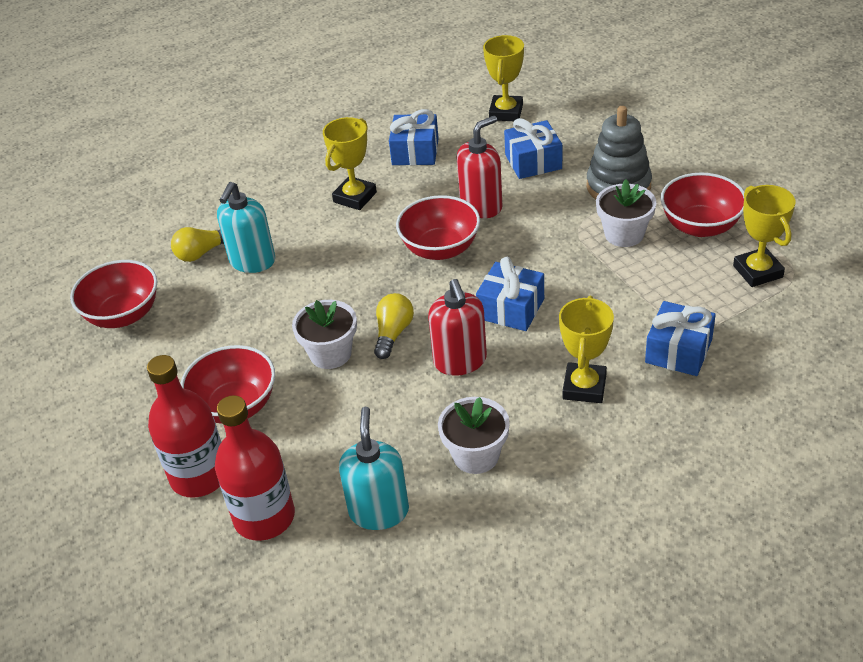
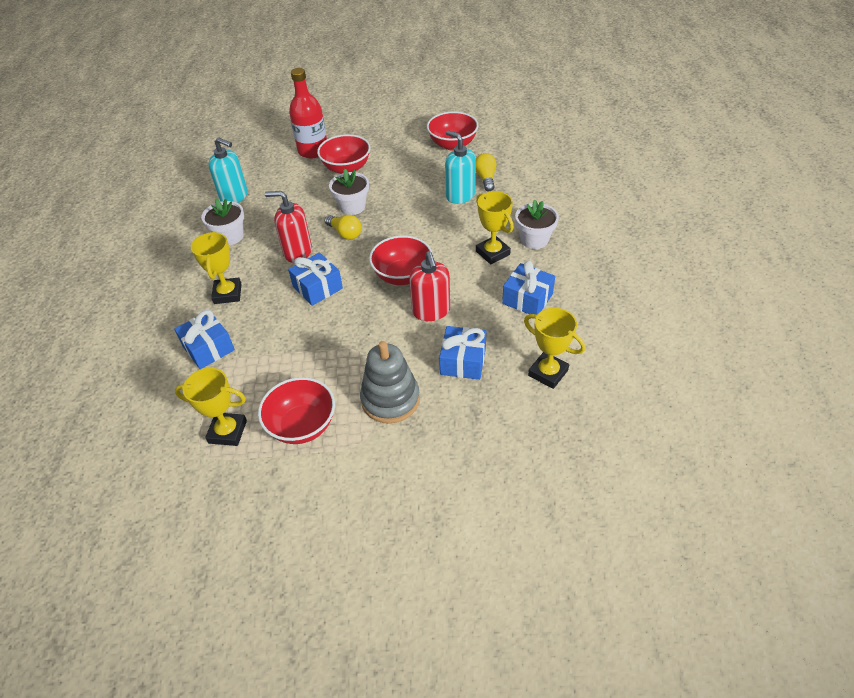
camera: 115 degrees right, 5 degrees up
red bottle [215,395,295,541] -> none
yellow trophy [559,296,614,403] -> yellow trophy turned 45 degrees clockwise [191,231,241,304]
white flower pot [596,179,656,247] -> white flower pot moved to [515,200,559,249]

